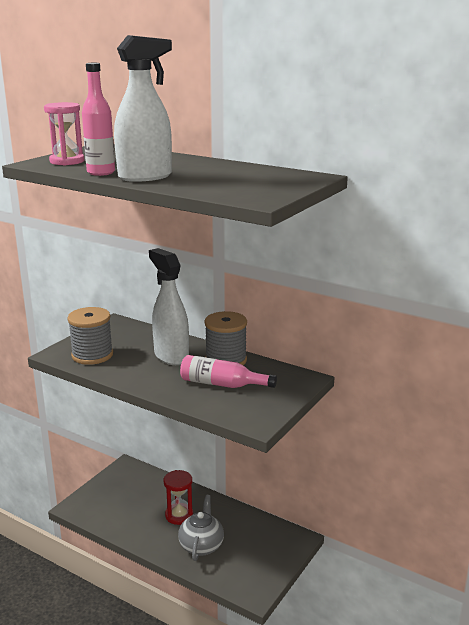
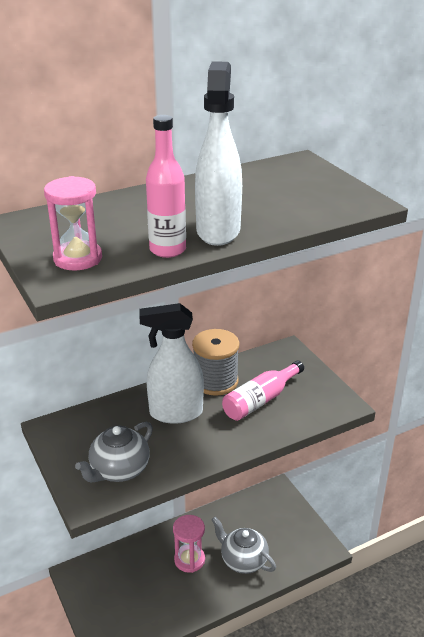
camera: 60 degrees left, 10 degrees up
grey spool [67,307,113,365] -> grey teapot [75,422,153,482]
red hourglass [164,470,193,525] -> pink hourglass [173,515,205,573]

